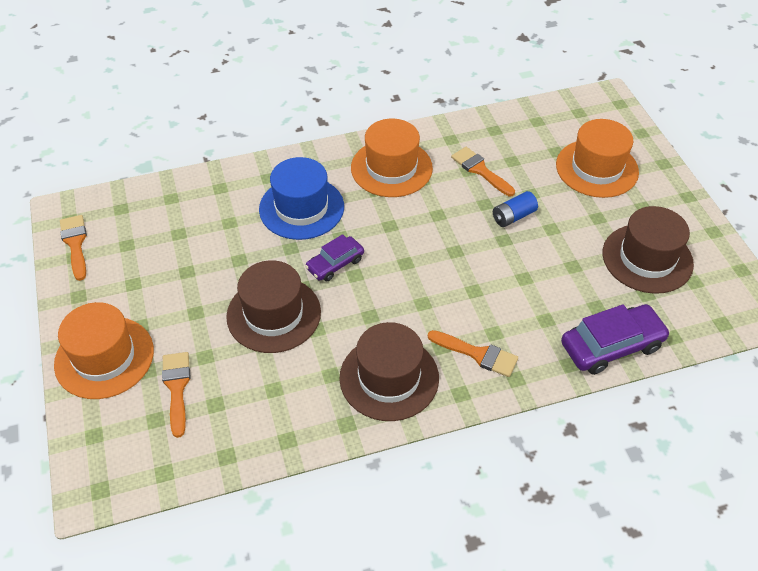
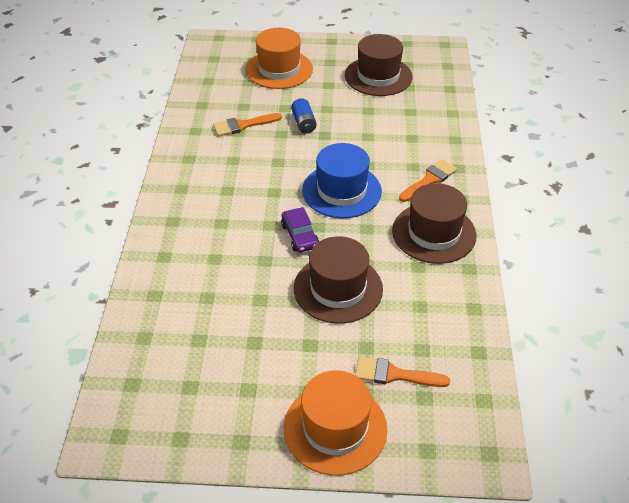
camera: 70 degrees left, 5 degrees down
orange brush [60,215,87,281] -> none
blue hat [259,157,344,240] -> blue hat moved to [302,143,382,218]
orange hat [351,119,433,197] -> none
purple car [561,304,670,375] -> none

